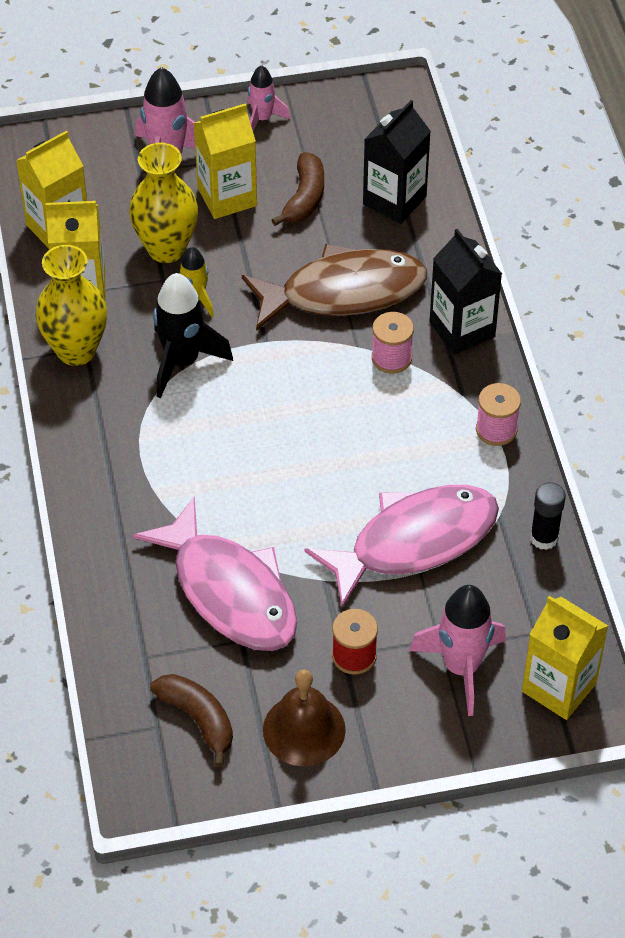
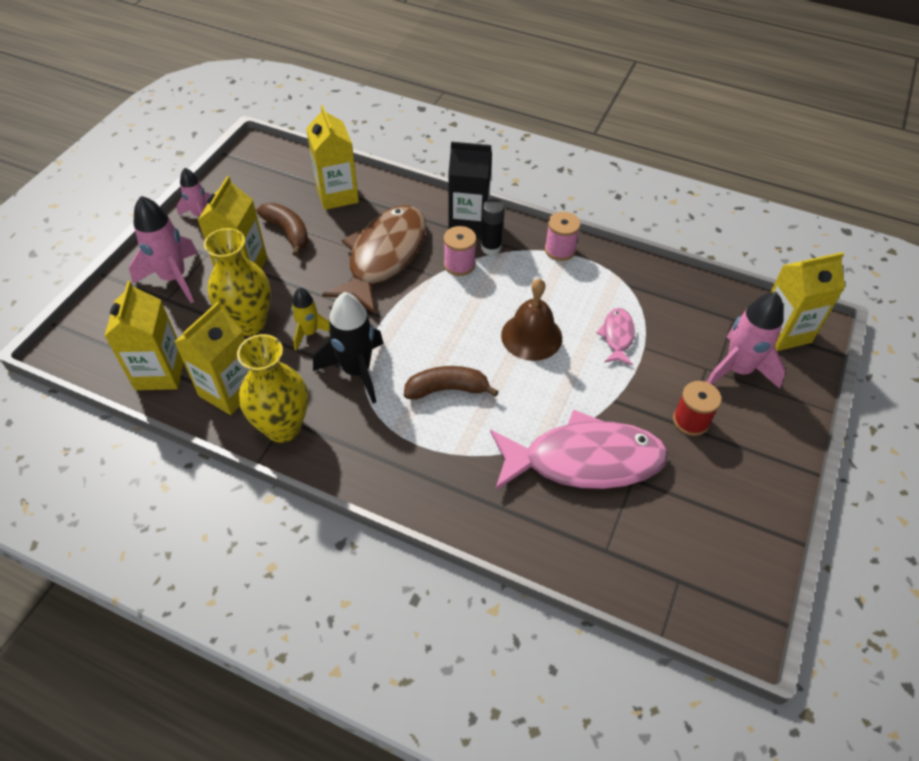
camera: 55 degrees left, 0 degrees up
brown banana [150,674,233,767] -> brown banana moved to [404,366,499,399]
brown bell [263,670,346,766] -> brown bell moved to [501,278,562,361]
pink fish [304,485,499,608] -> pink fish [597,308,635,366], size x0.46
black carton [363,100,431,224] -> yellow carton [306,105,359,210]
black glue stick [530,482,566,550] -> black glue stick moved to [481,199,505,255]

